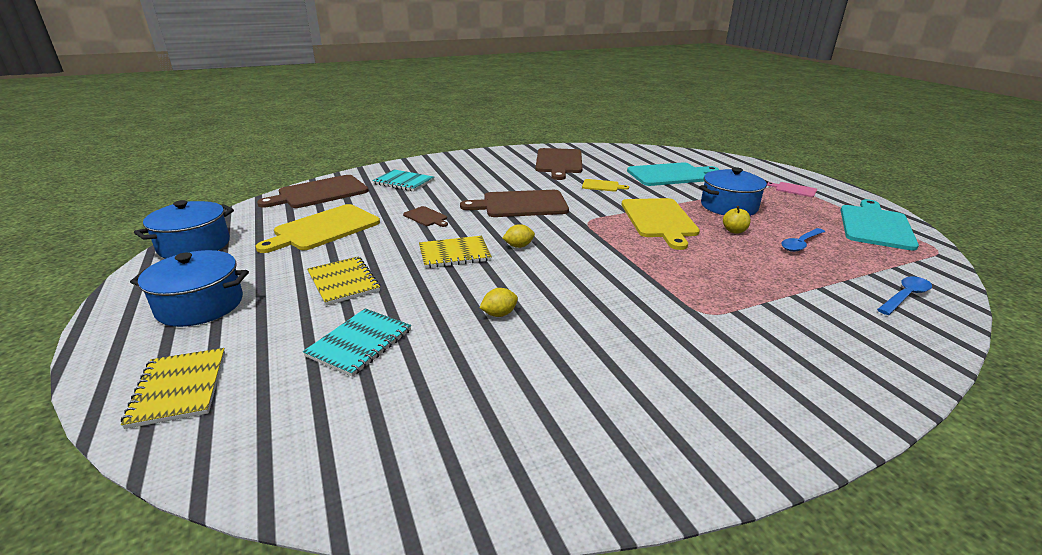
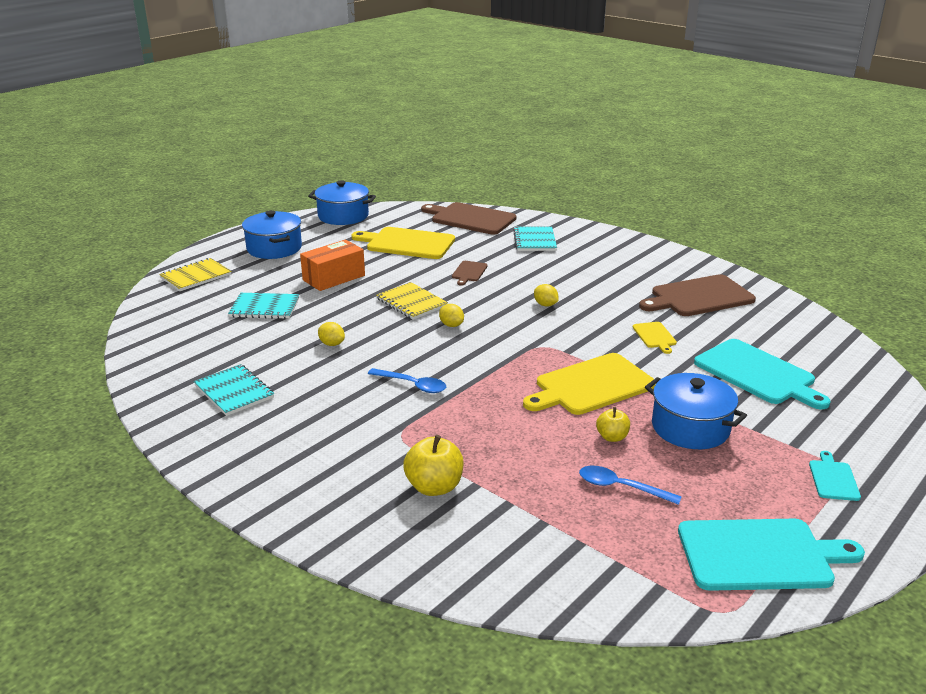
camera: 65 degrees right, 0 degrees up
yellow notebook [307,257,381,305] -> orange box [300,240,365,291]
brown cutting board [460,190,569,217] -> yellow lemon [534,284,559,307]
pink cutting board [767,182,817,197] -> turquoise cutting board [809,451,861,501]
blue spoon [877,277,932,315] -> blue spoon moved to [368,368,446,393]
none -> turquoise notebook [194,364,274,416]
none -> yellow apple [403,435,464,496]

